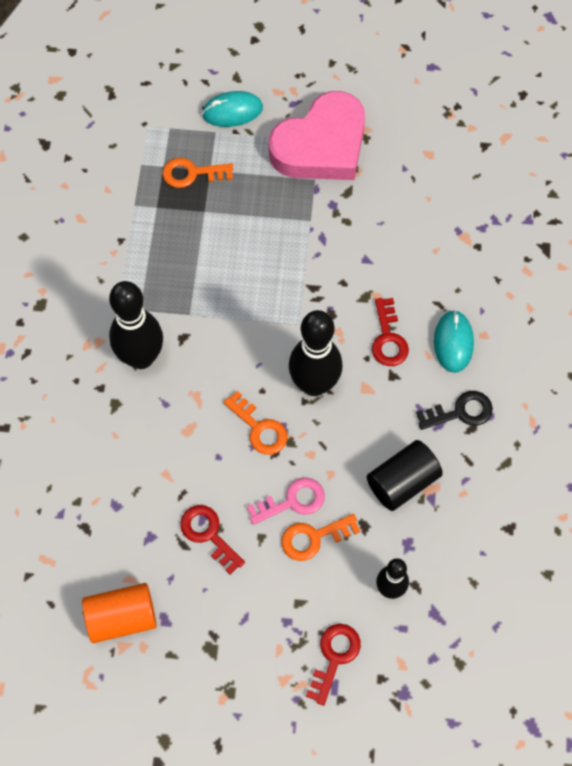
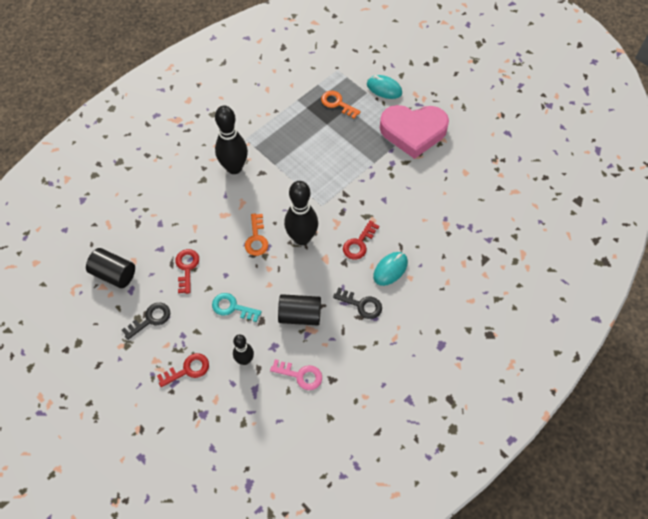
camera: 40 degrees right, 5 degrees down
orange cylinder [82,583,157,643] -> black cylinder [86,248,135,288]
pink key [247,477,325,525] -> pink key moved to [270,359,322,390]
orange key [281,514,360,561] -> turquoise key [212,293,262,322]
none -> black key [122,303,170,340]

